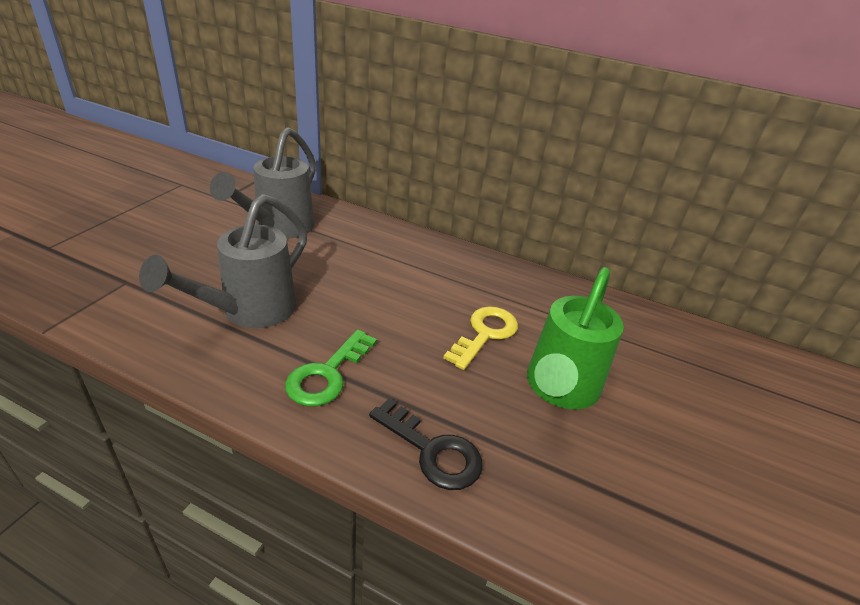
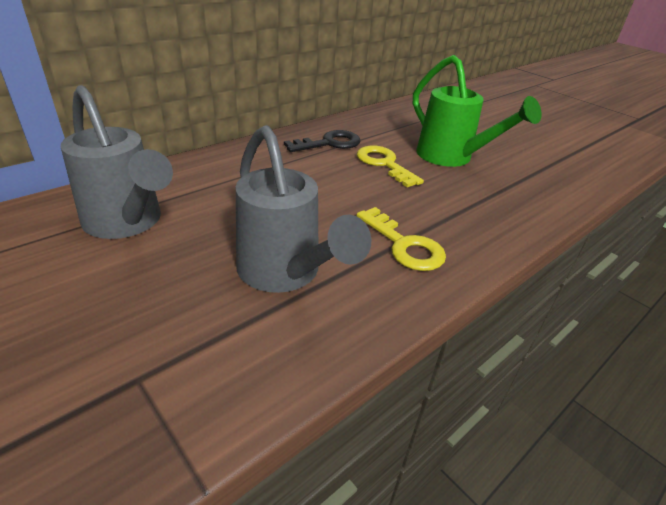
camera: 65 degrees left, 0 degrees up
green key [285,330,377,406] -> yellow key [357,207,446,271]
black key [369,398,483,490] -> black key moved to [284,130,361,152]

